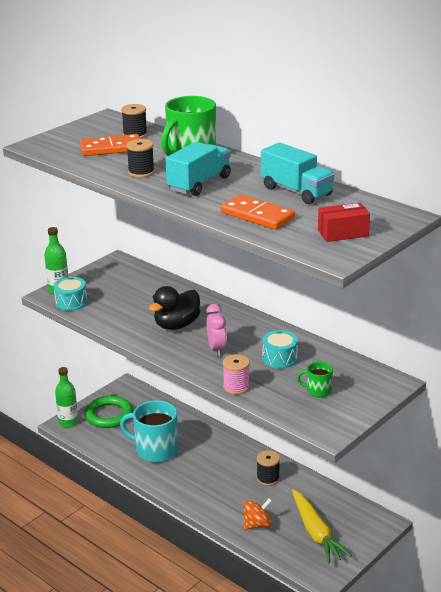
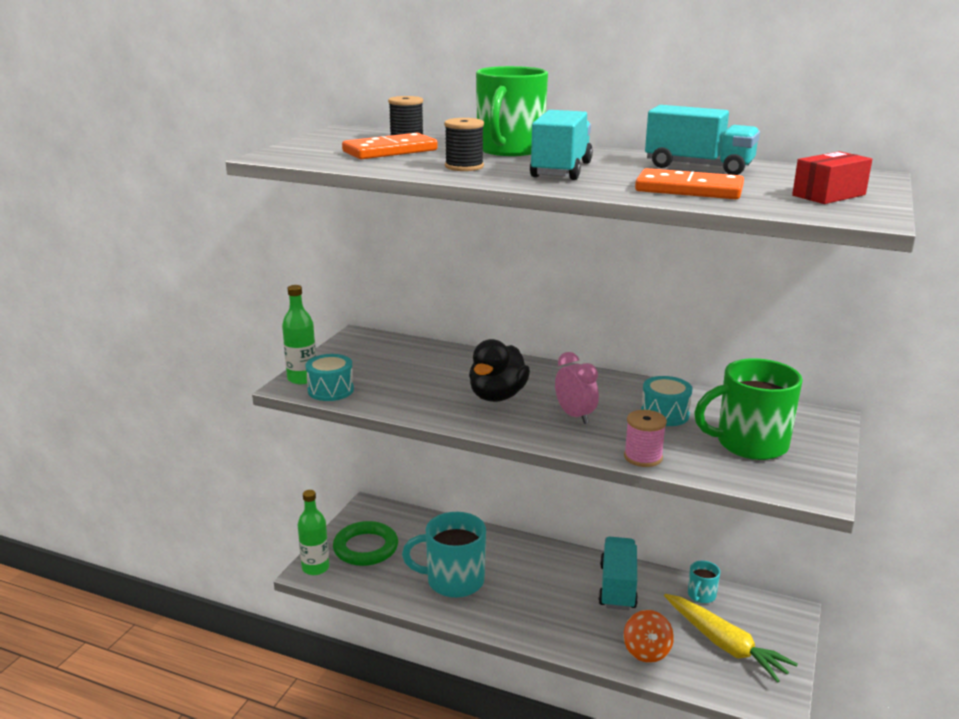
camera: 20 degrees left, 5 degrees down
orange spinning top [243,498,272,530] -> orange spinning top turned 135 degrees clockwise [624,610,674,663]
black spool [257,450,280,486] -> turquoise truck [598,537,638,610]
green mug [297,362,333,398] -> green mug [694,358,803,460], size x2.05
none -> turquoise mug [688,561,720,603]

